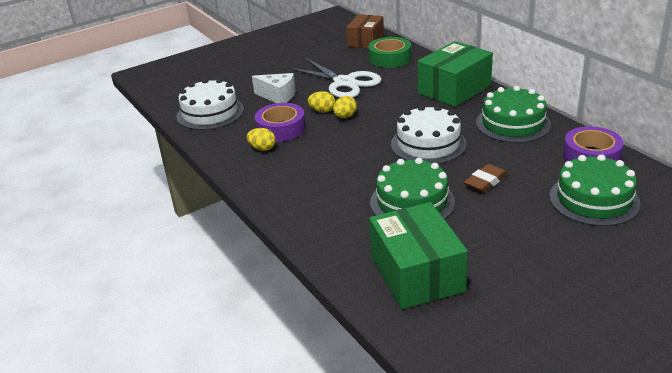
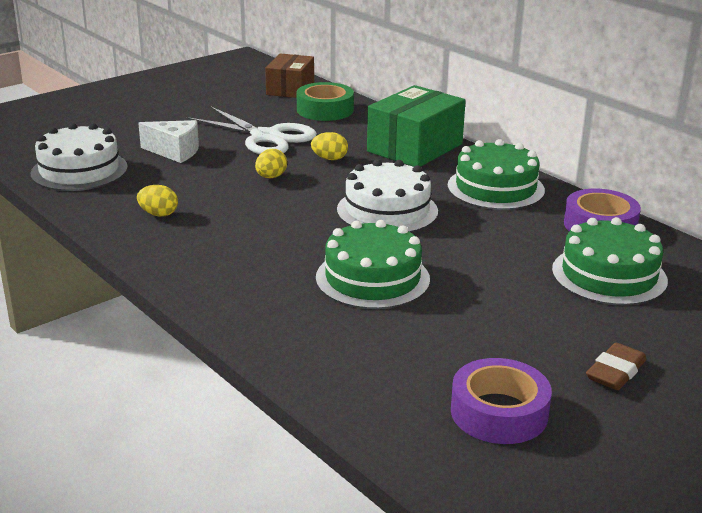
camera: 10 degrees left, 5 degrees down
purple tape [255,103,306,142] -> purple tape moved to [451,358,552,444]
yellow egg [308,91,335,113] -> yellow egg moved to [311,132,348,160]
green box [369,202,468,310] -> none
brown eraser [464,164,508,193] -> brown eraser moved to [586,343,647,390]

